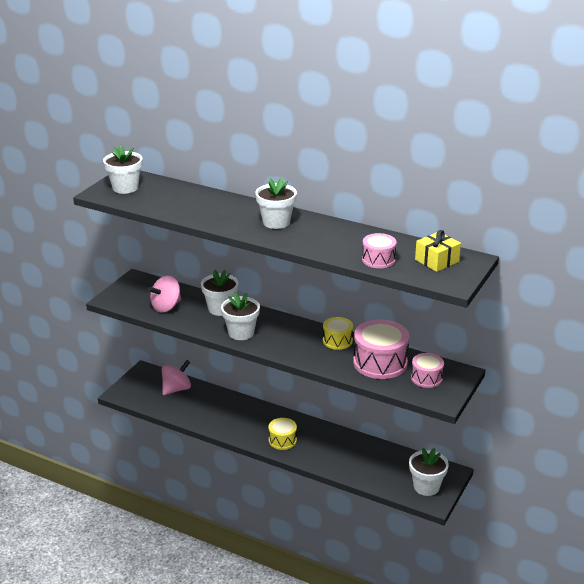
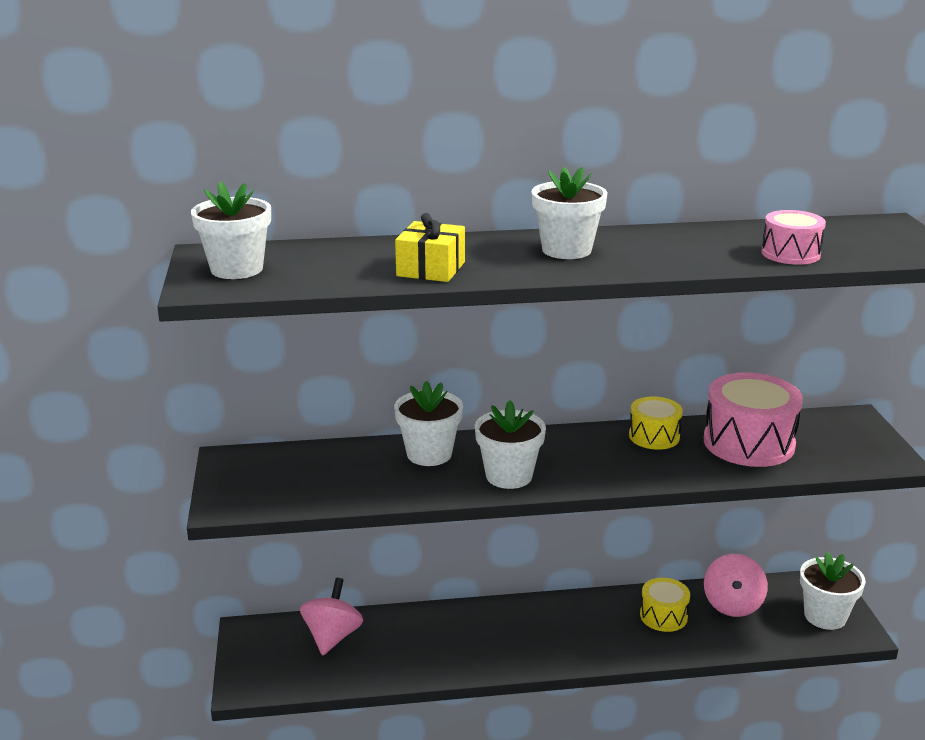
camera: 35 degrees left, 5 degrees down
pink spinning top [148,276,181,313] -> pink spinning top moved to [704,554,768,617]
yellow drum [268,418,297,450] -> yellow drum moved to [640,578,690,632]
pink drum [411,353,444,388] -> none
yellow gift [415,230,461,272] -> yellow gift moved to [395,213,465,282]

